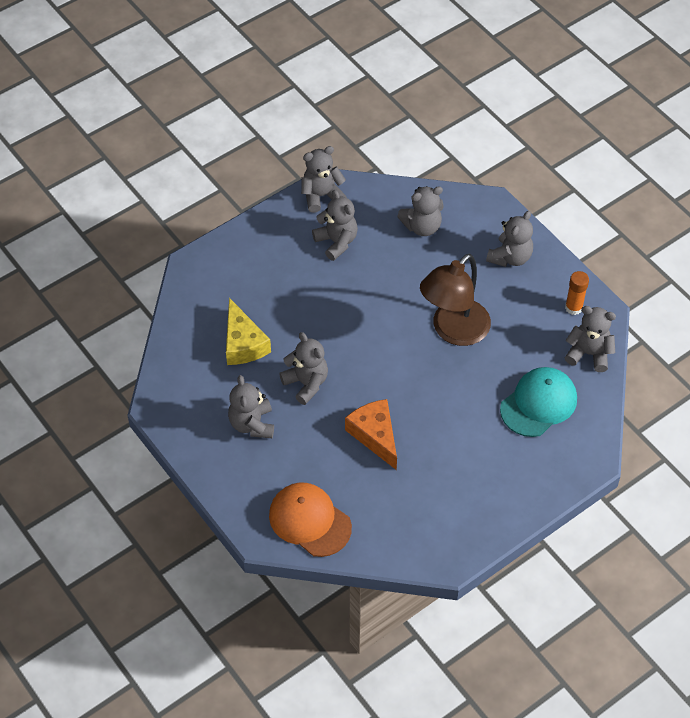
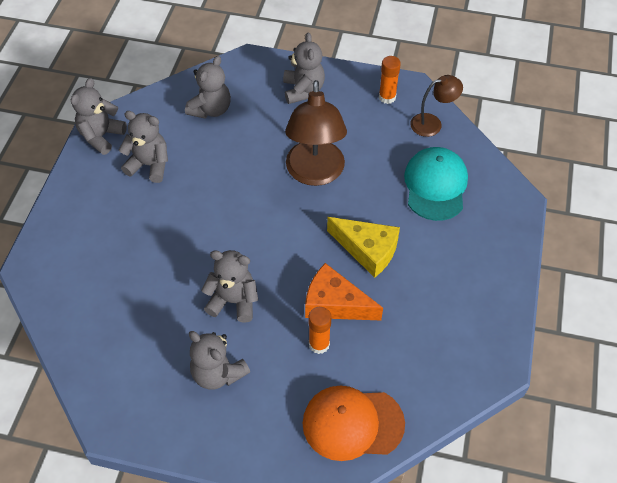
camera: 40 degrees left, 0 degrees up
yellow cheese [226,298,271,365] -> yellow cheese moved to [327,217,400,278]
grey teddy bear [565,306,616,372] -> brown lamp [410,75,463,137]
none -> orange glue stick [308,307,332,354]

